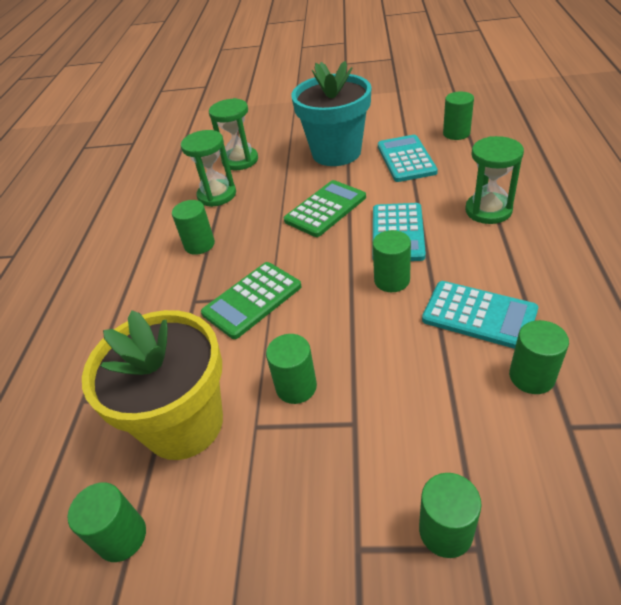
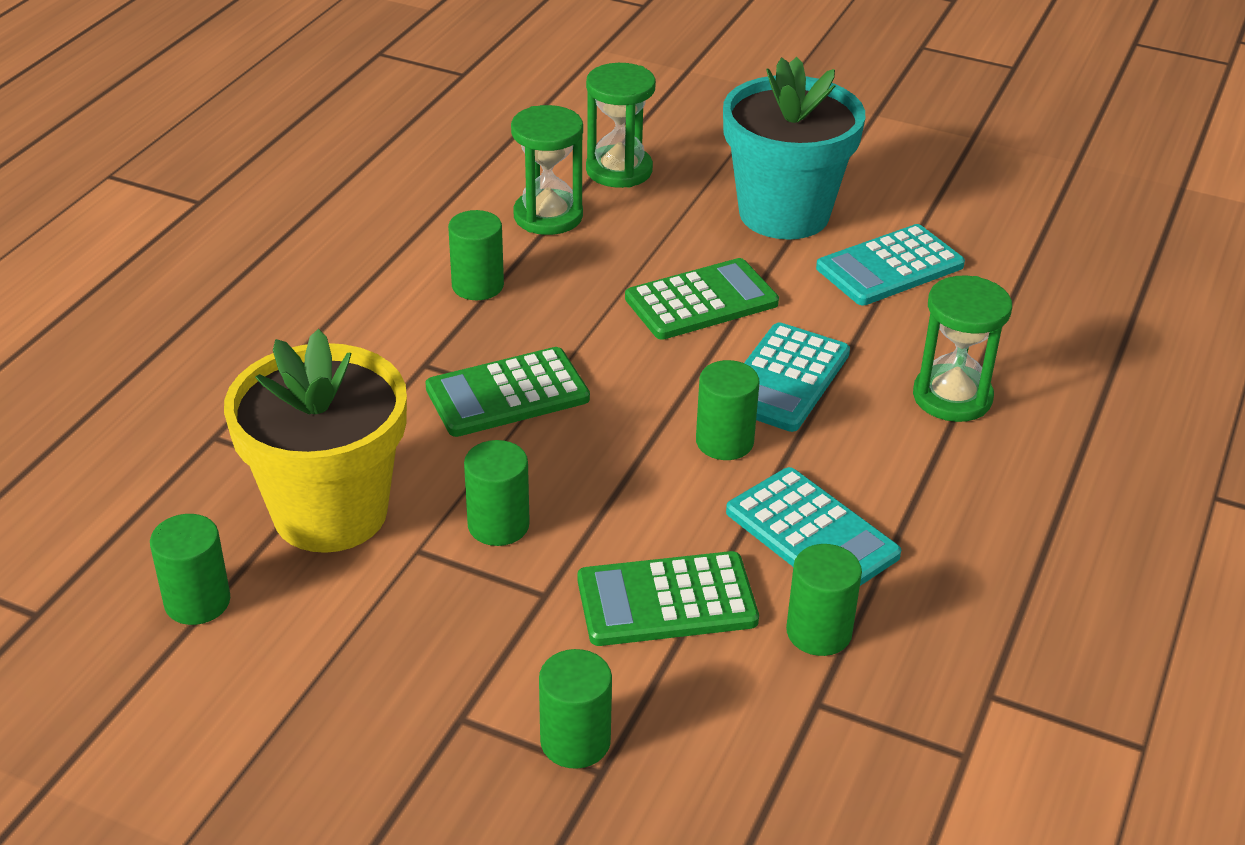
camera: 15 degrees right, 5 degrees down
turquoise calculator [378,135,438,182] -> turquoise calculator turned 135 degrees counterclockwise [816,224,965,305]
green cylinder [443,92,474,140] -> none
none -> green calculator [578,551,759,646]

